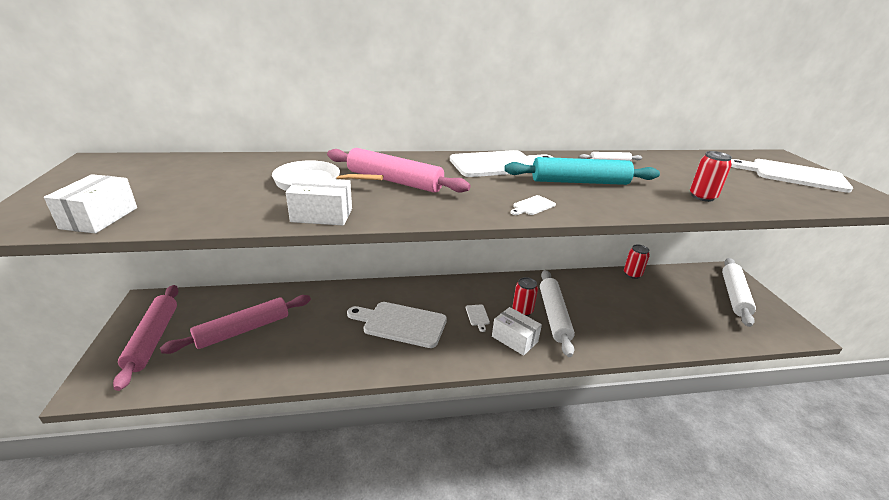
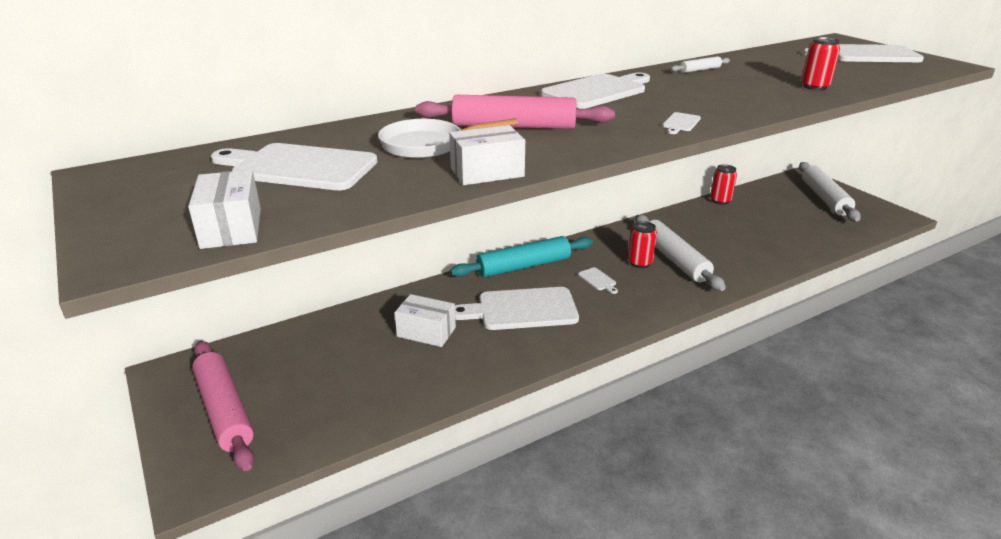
camera: 20 degrees left, 0 degrees up
pink rolling pin [160,295,311,354] -> none
white box [492,307,542,356] -> white box moved to [395,294,456,347]
turquoise rolling pin [504,157,660,185] -> turquoise rolling pin moved to [450,236,593,278]
none -> white cutting board [211,143,378,191]

